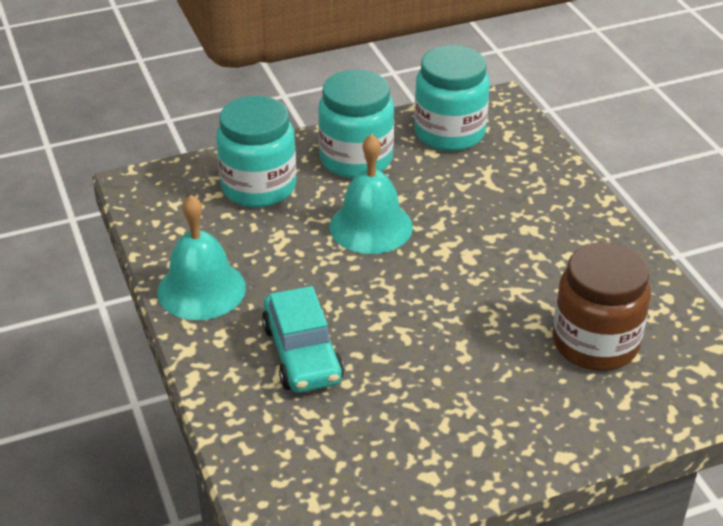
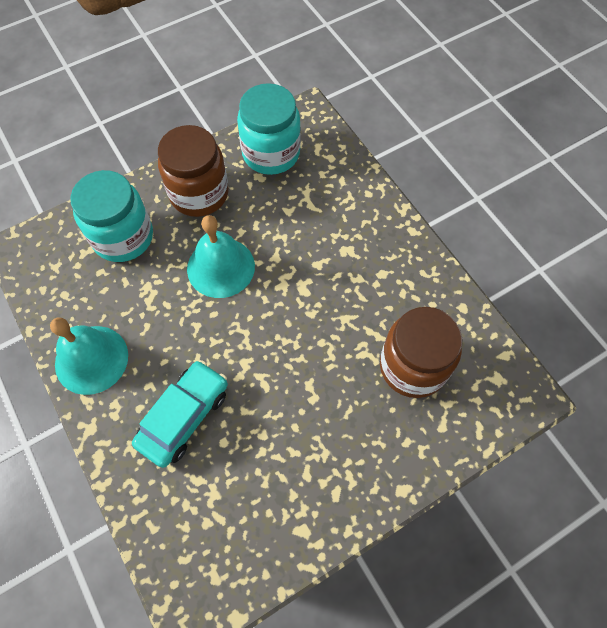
camera: 10 degrees left, 25 degrees up
turquoise car [262,286,344,393] -> turquoise car turned 120 degrees counterclockwise [132,360,228,468]
turquoise jar [318,70,394,178] -> brown jar [158,125,229,217]

